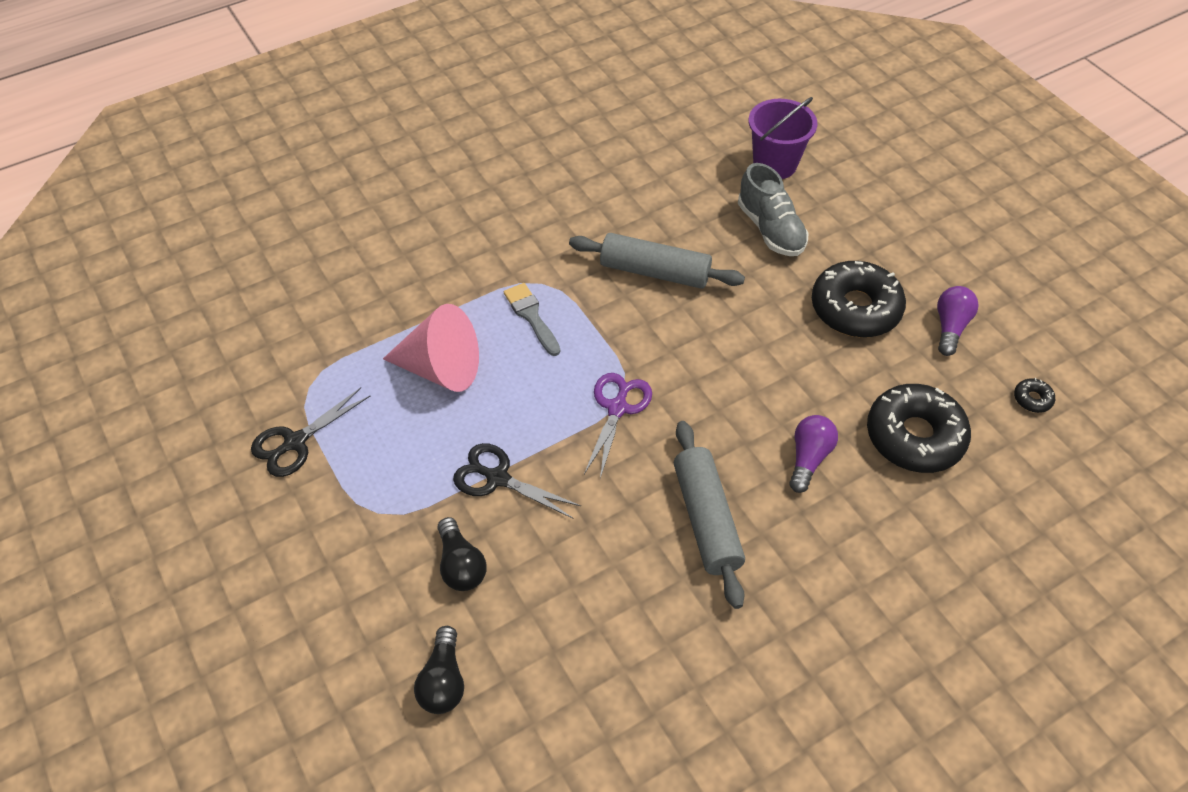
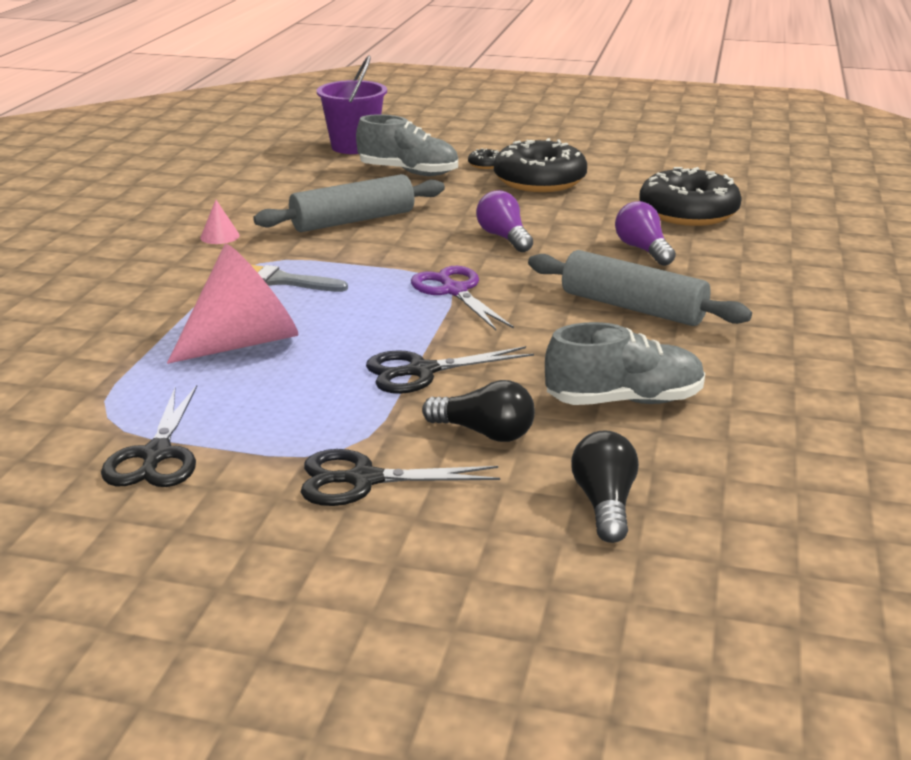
camera: 45 degrees left, 25 degrees down
black light bulb [414,626,464,714] -> black light bulb turned 135 degrees counterclockwise [571,430,639,543]
purple light bulb [937,286,979,356] -> purple light bulb moved to [476,190,533,252]
black donut [1014,378,1055,413] -> black donut moved to [468,148,499,169]
none -> pink cone [200,200,240,244]
none -> black scissors [301,449,500,506]
none -> grey shoe [545,322,705,405]

